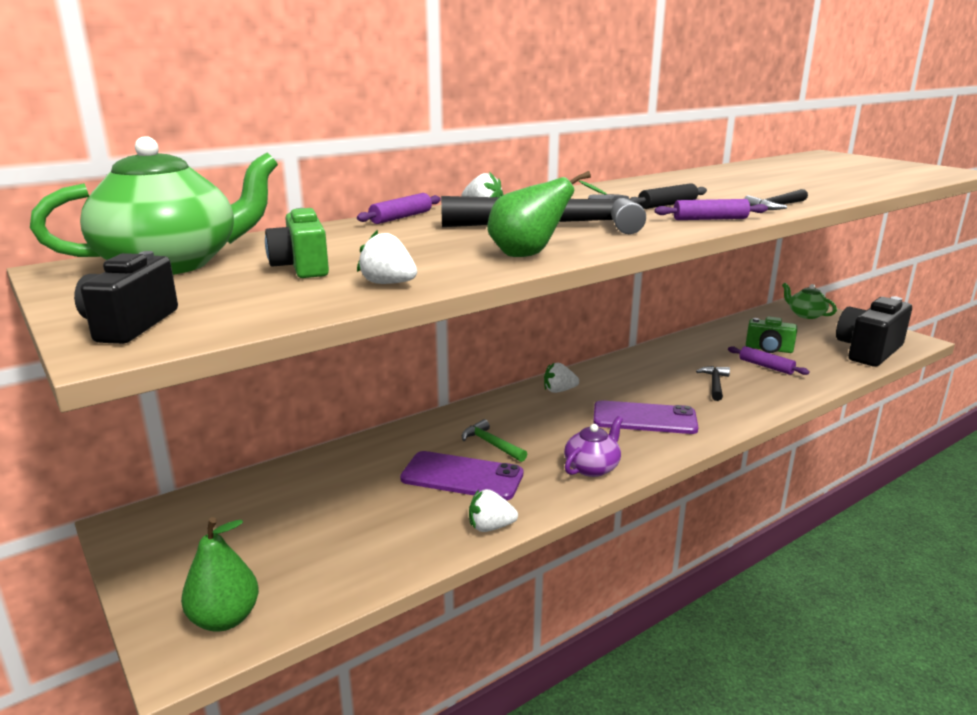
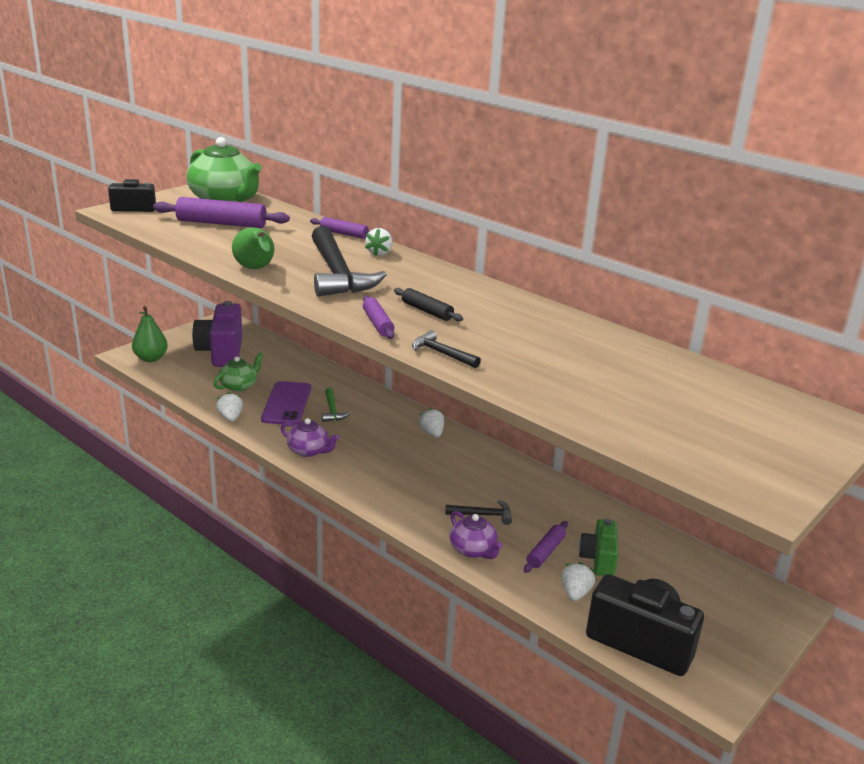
camera: 75 degrees right, 5 degrees up
green camera [265,208,329,278] -> purple rolling pin [153,197,290,228]
white strawberry [357,230,417,284] -> white strawberry moved to [562,562,595,601]
green hammer [462,419,527,462] -> green hammer turned 135 degrees clockwise [322,388,350,422]
purple phone [593,400,698,434] -> none
green teapot [782,283,837,319] -> green teapot moved to [213,352,263,392]
none -> purple camera [192,301,242,367]
none -> purple teapot [450,511,503,559]

